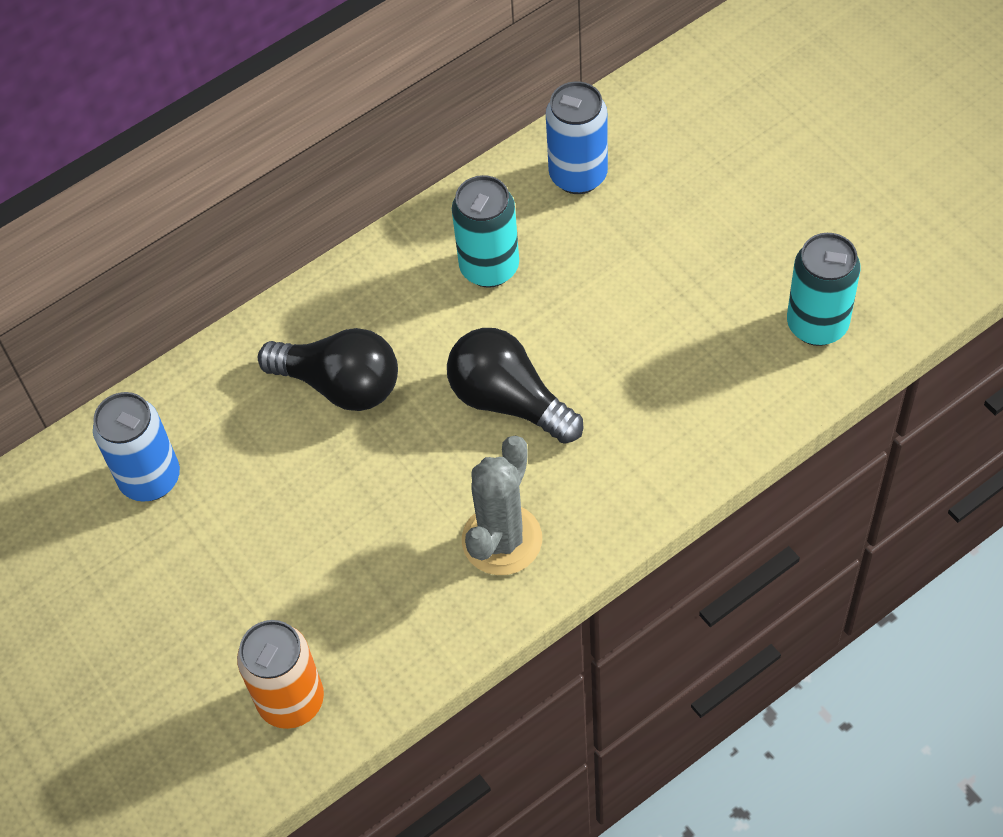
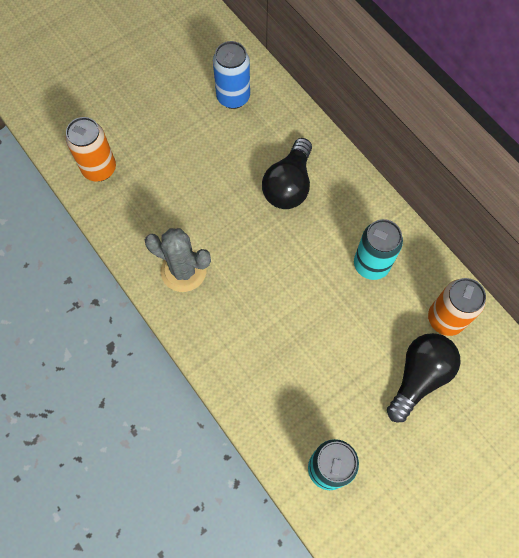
camera: 85 degrees right, 10 degrees up
black light bulb [447,328,584,444] -> black light bulb moved to [387,333,461,423]
blue can [546,81,608,194] -> orange can [428,278,486,336]

